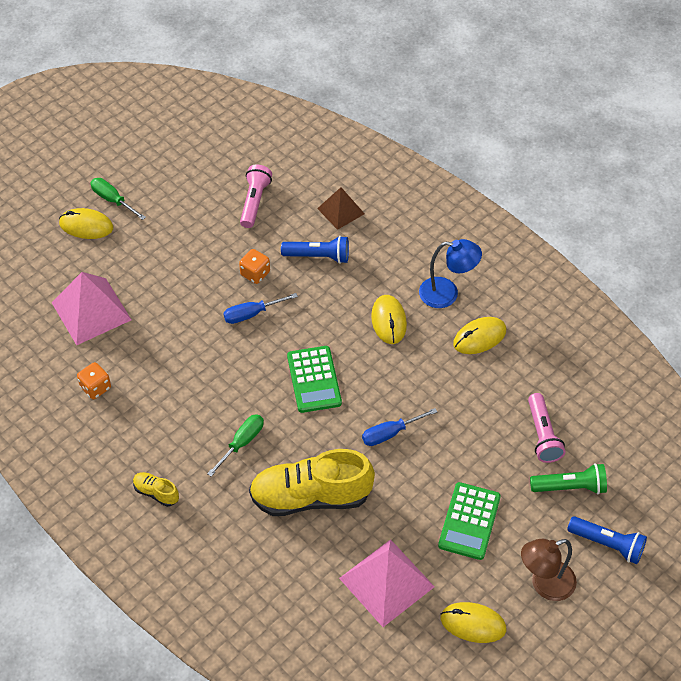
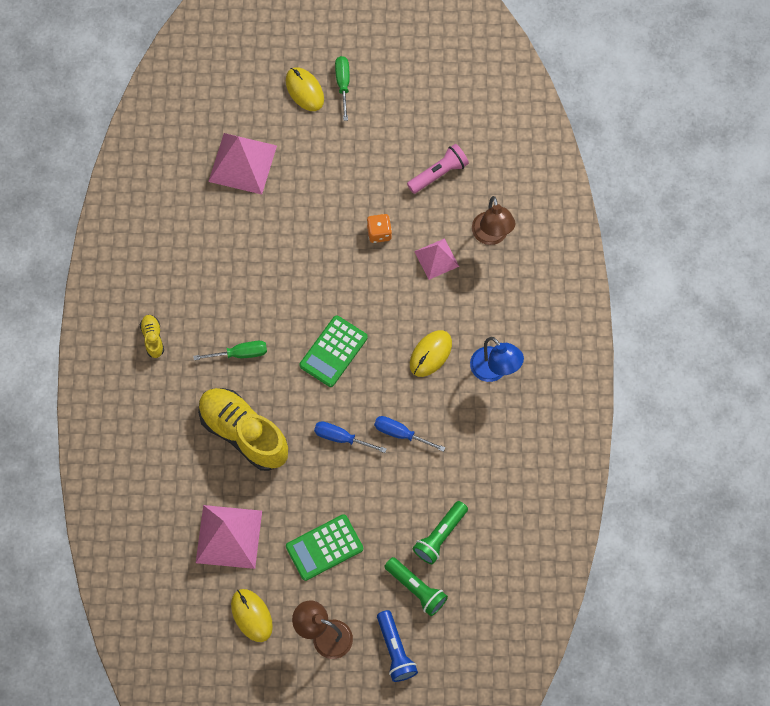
camera: 45 degrees right, 15 degrees up
orange dice [77,362,111,399] -> none
blue screwdriver [223,293,298,324] -> blue screwdriver moved to [374,416,445,452]
blue flashlight [281,236,349,264] -> pink pyramid [414,238,459,280]
brown pyramid [317,187,365,230] -> brown lamp [472,196,516,245]
yellow mouse [453,317,506,354] -> none
pink flashlight [528,393,565,463] -> green flashlight [413,501,468,564]

